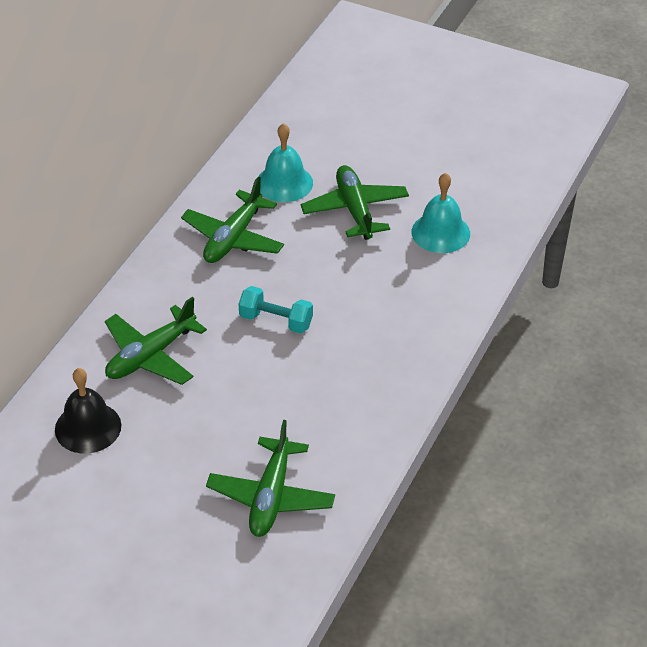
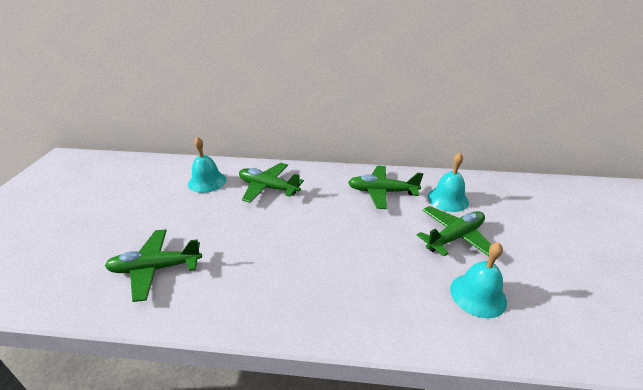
camera: 70 degrees right, 10 degrees down
black bell [55,368,121,454] -> turquoise bell [188,137,226,193]
turquoise dumbbell [239,286,313,334] -> none

